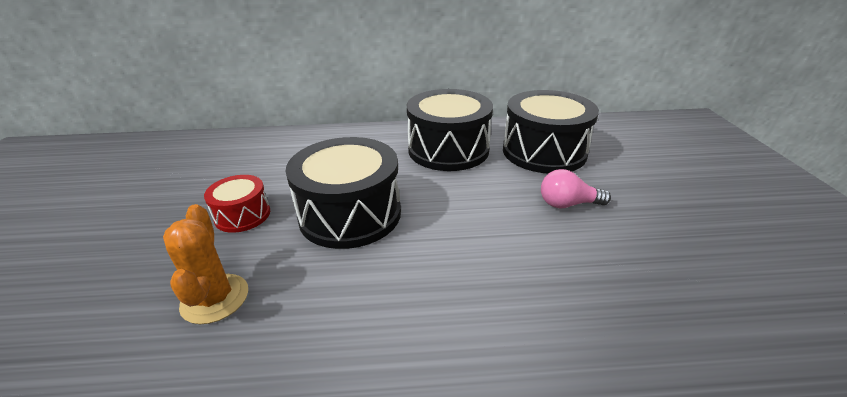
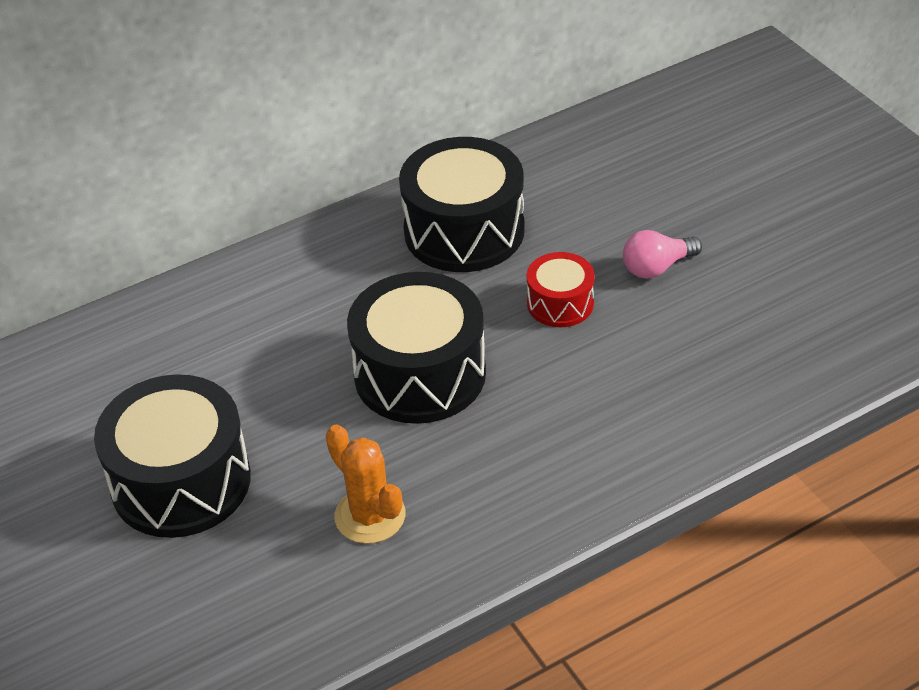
camera: 25 degrees left, 10 degrees up
red drum [204,175,270,233] -> red drum moved to [527,252,595,327]
black drum [503,90,599,174] -> black drum moved to [94,374,251,538]

